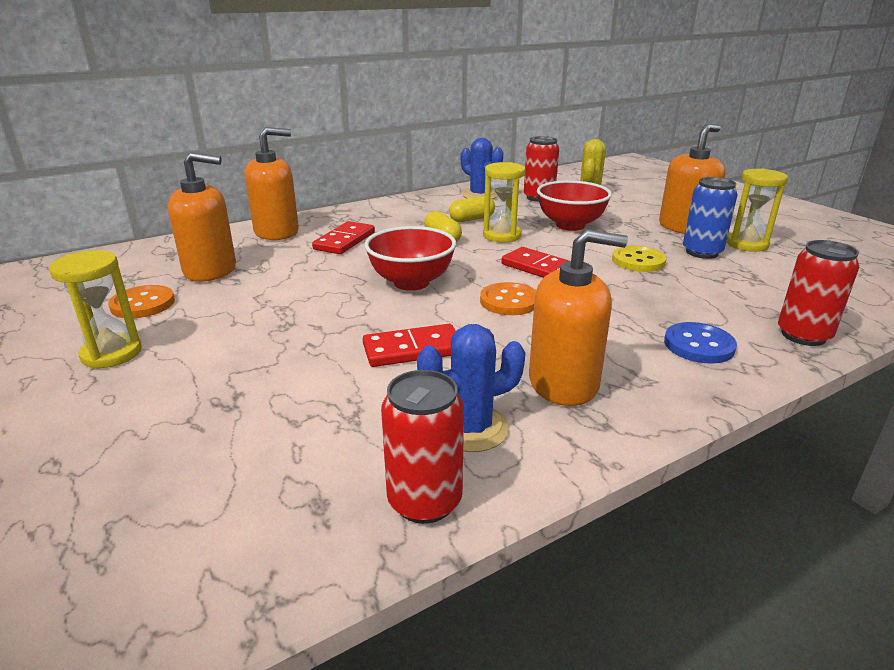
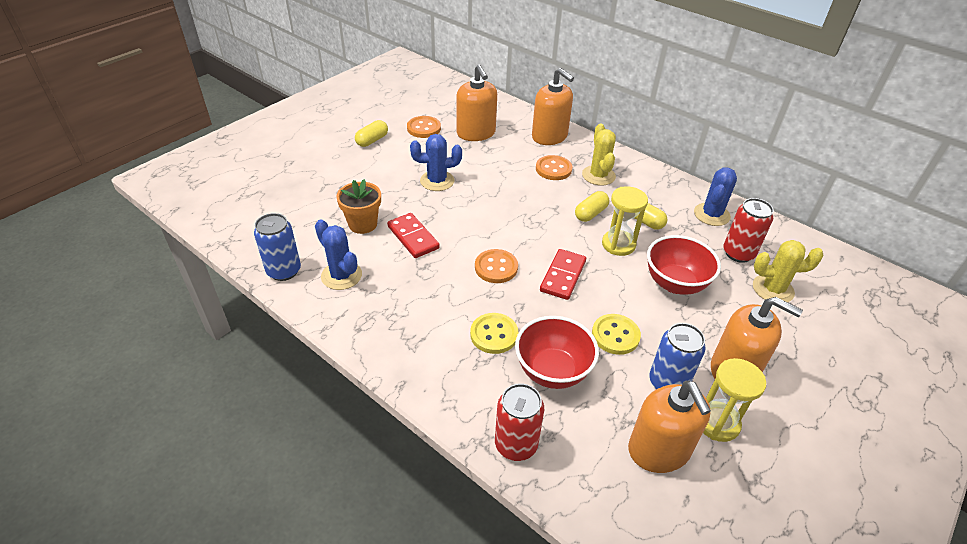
camera: 70 degrees right, 15 degrees up
yellow hourglass [49,250,142,369] -> yellow capsule [355,120,388,147]
red domino [312,221,375,254] -> orange button [536,155,572,180]
red bowl [364,226,456,291] -> red bowl moved to [515,316,599,389]
red can [381,370,464,524] -> blue can [254,213,301,281]
orange soap dispenser [529,229,628,406] -> orange soap dispenser moved to [628,381,711,473]
blue button [664,322,737,364] -> none
none -> orange flower pot [336,179,381,234]
none -> blue cactus [410,134,462,191]
none -> yellow button [470,313,518,354]
none -> yellow cactus [582,123,616,186]

